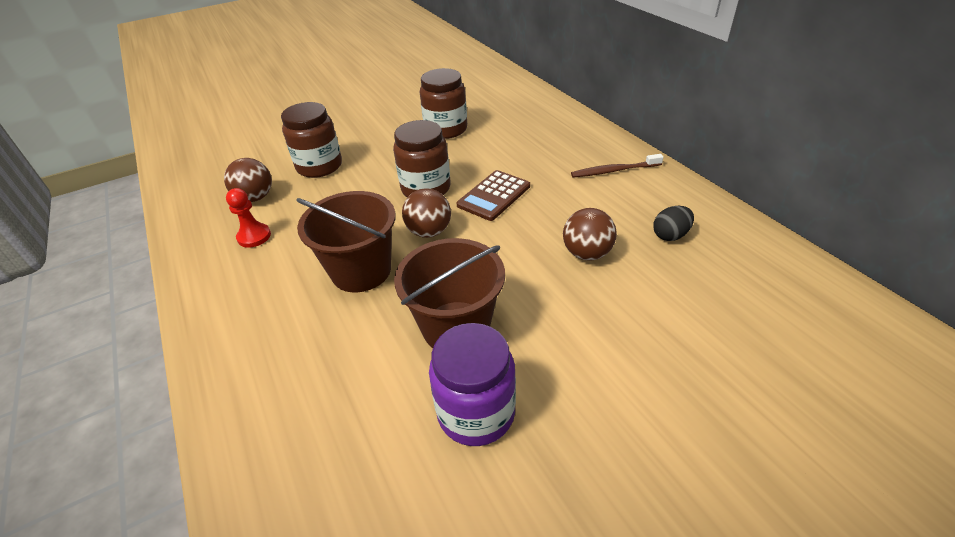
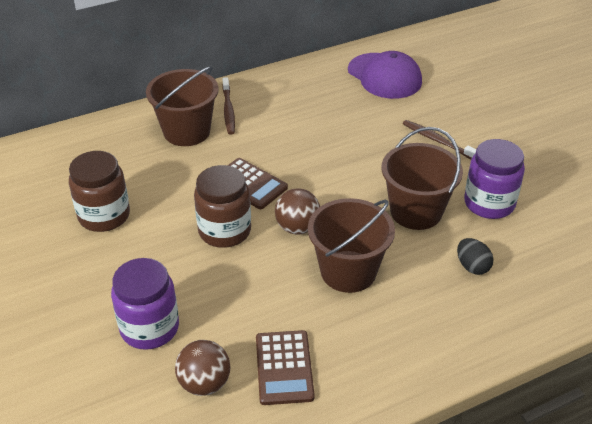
camera: 90 degrees left, 0 degrees up
red pawn [226,188,271,248] -> brown calculator [256,330,315,405]
brown jar [281,102,342,178] -> purple jar [111,258,179,350]
brown ball [563,208,617,261] -> none
black egg [653,206,694,241] -> black egg moved to [457,238,493,275]
none -> brown bucket [146,66,219,146]
none -> purple cap [348,51,422,99]
none -> brown toothbrush [403,120,476,159]

